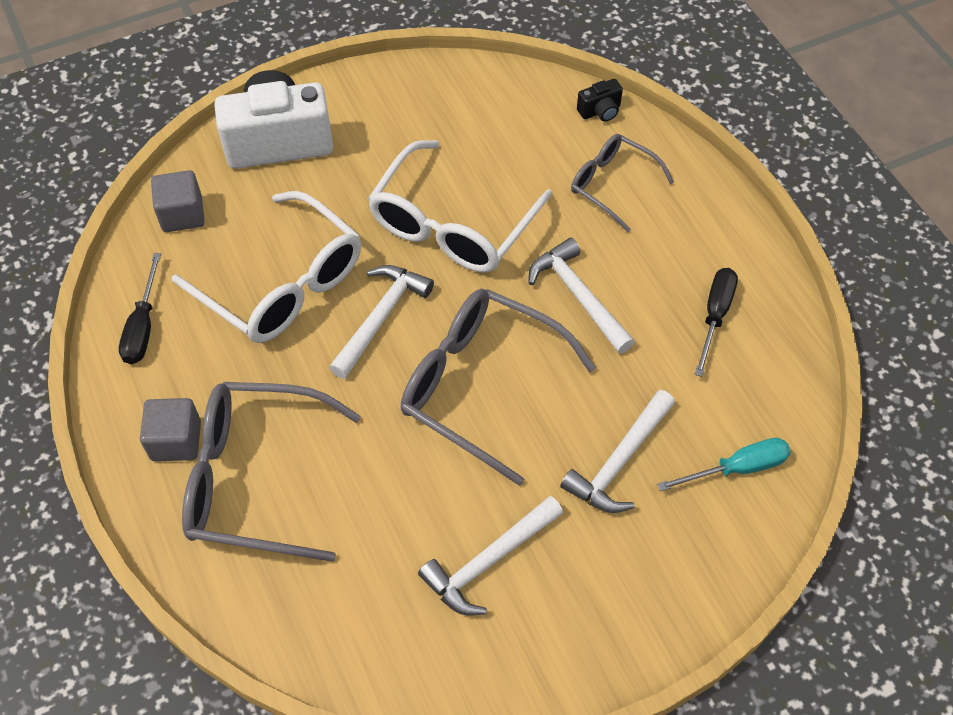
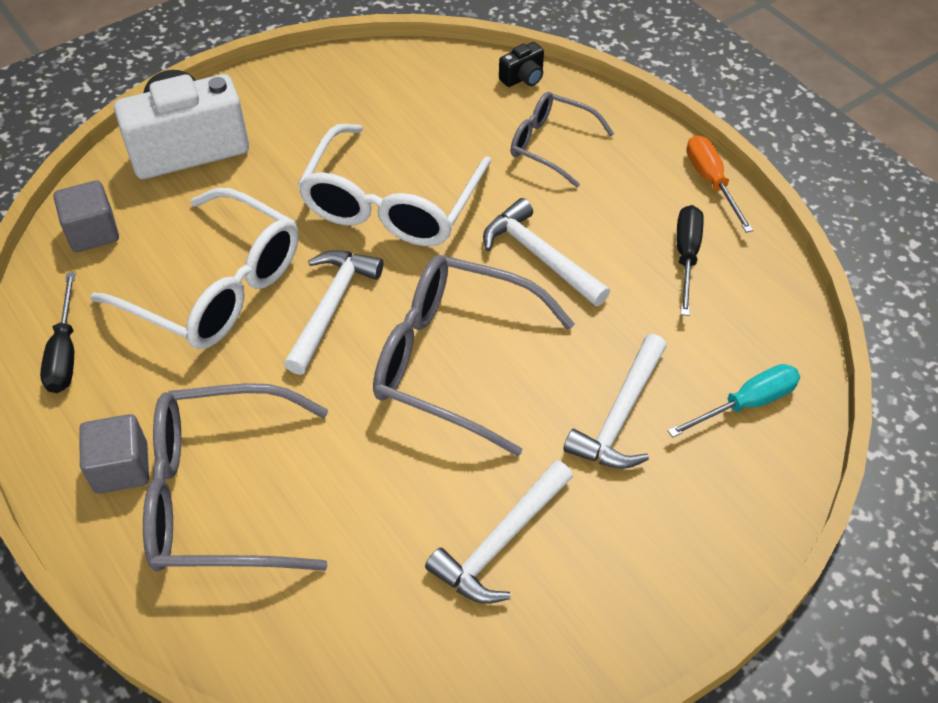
camera: 10 degrees left, 5 degrees down
none -> orange screwdriver [687,135,754,233]

